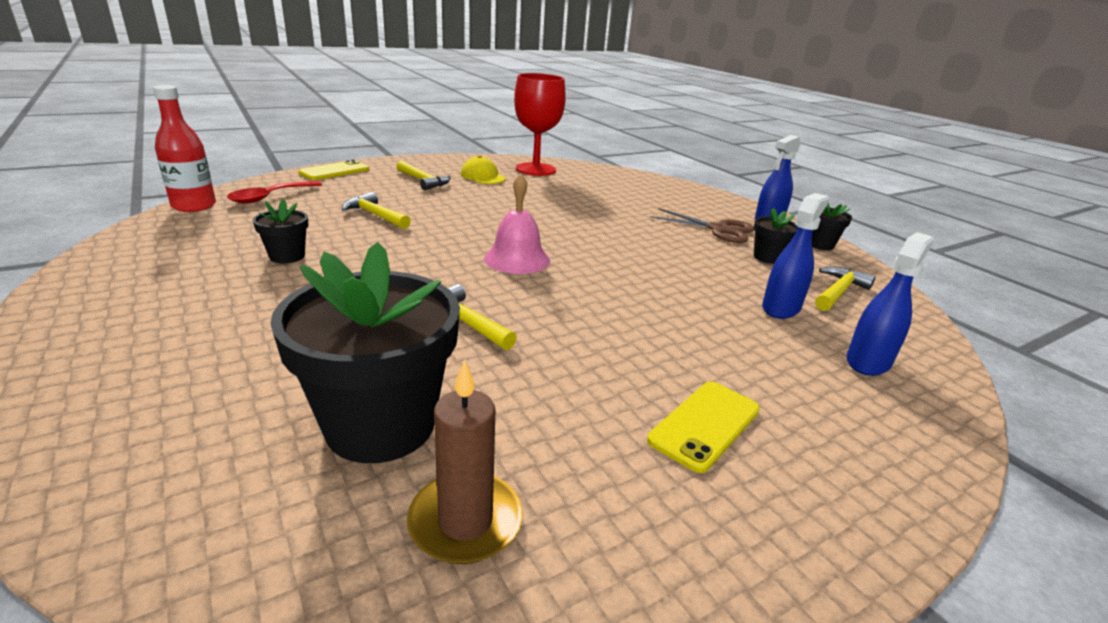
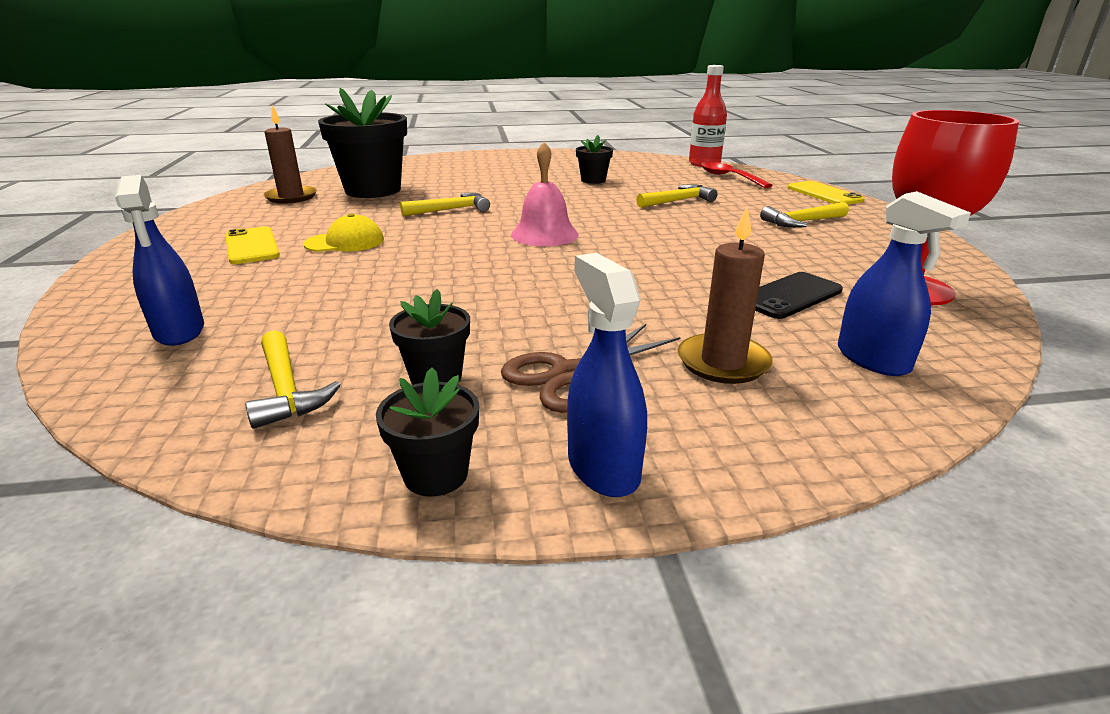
camera: 115 degrees right, 0 degrees up
yellow cap [461,156,506,184] -> yellow cap moved to [303,213,384,252]
blue spray bottle [762,193,829,319] -> blue spray bottle moved to [838,191,971,376]
none -> brown candle [678,207,773,384]
none -> black phone [755,272,843,319]

